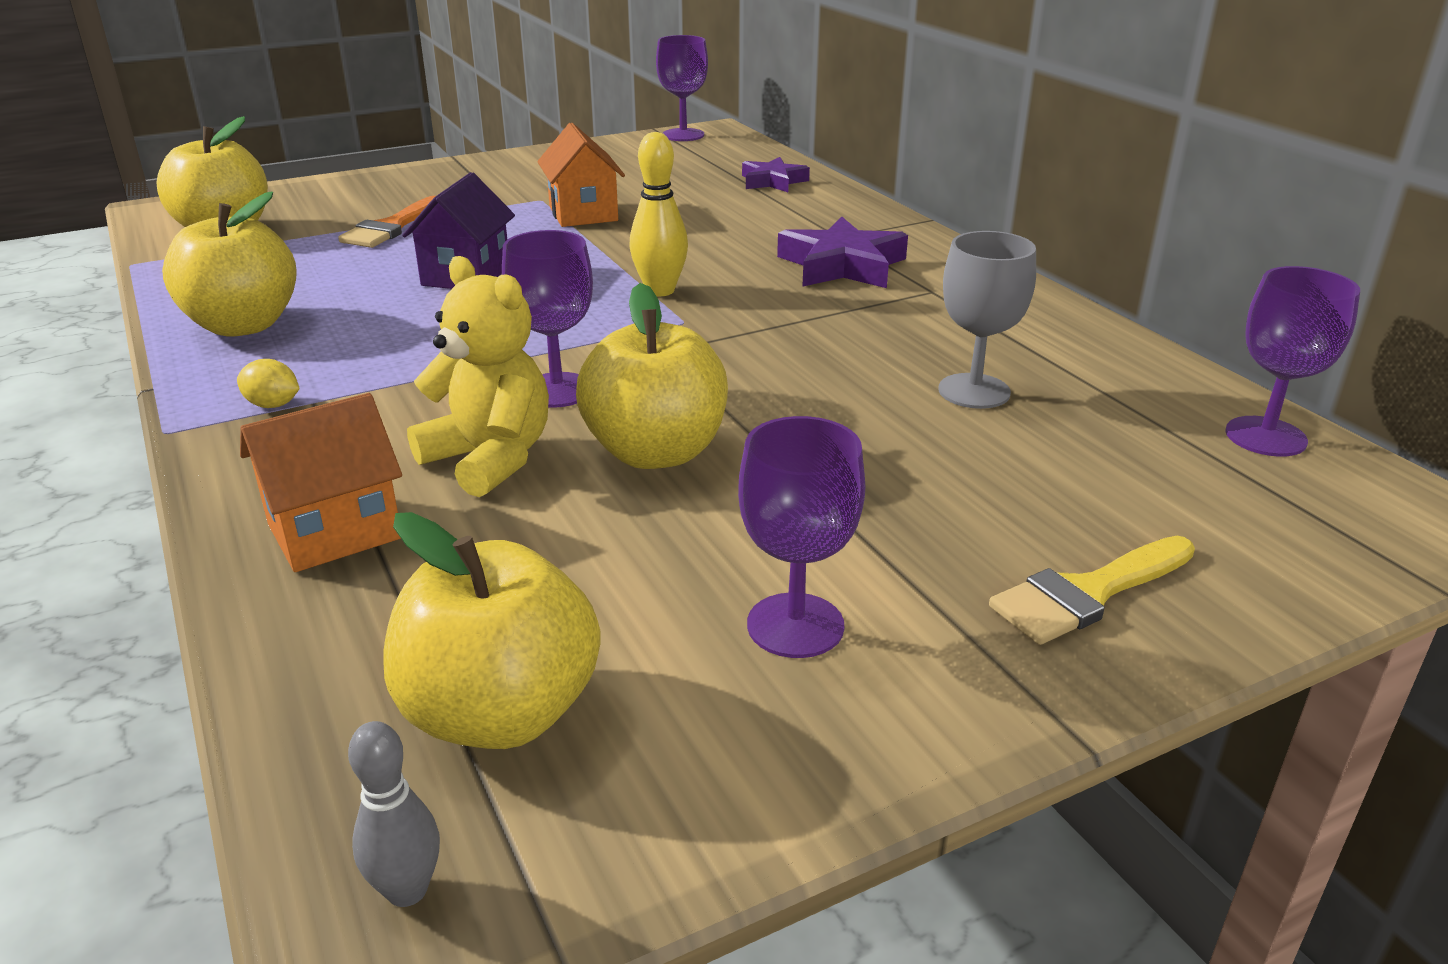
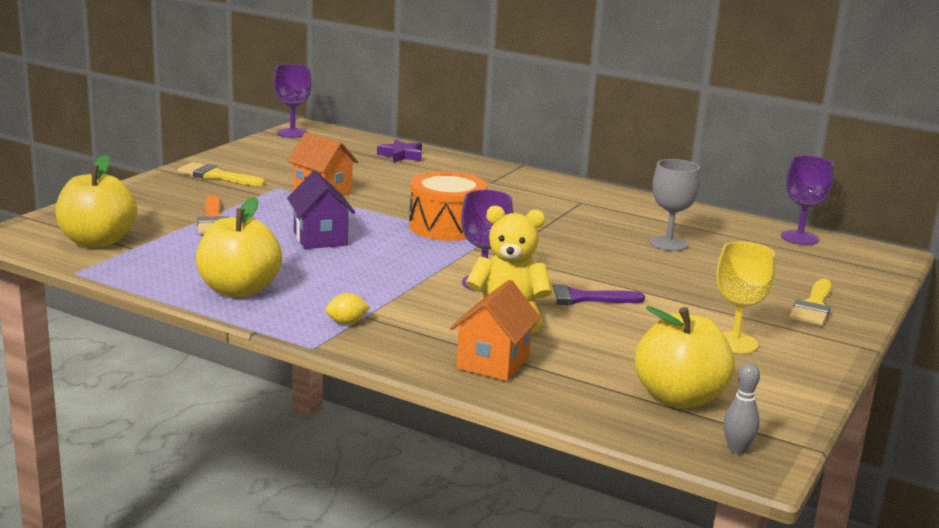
camera: 35 degrees left, 10 degrees down
yellow apple [576,283,728,469] -> purple brush [535,284,645,305]
yellow bowling pin [629,132,688,296] -> orange drum [409,171,487,241]
purple goblet [738,416,865,658] -> yellow goblet [716,242,775,354]
purple star [777,216,908,288] -> none
none -> yellow brush [177,162,265,186]

